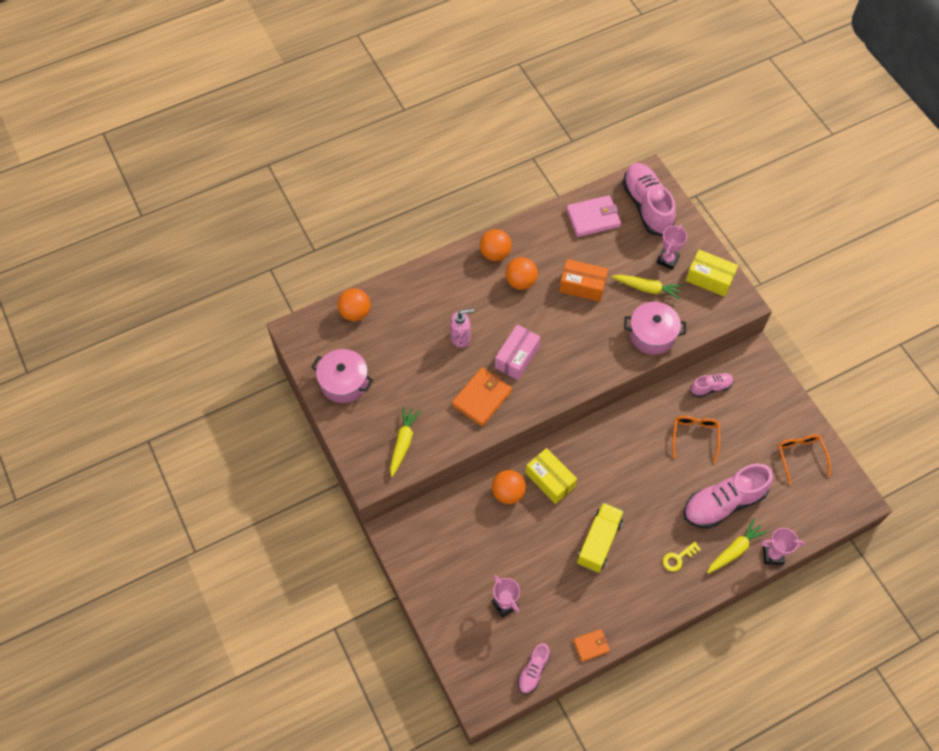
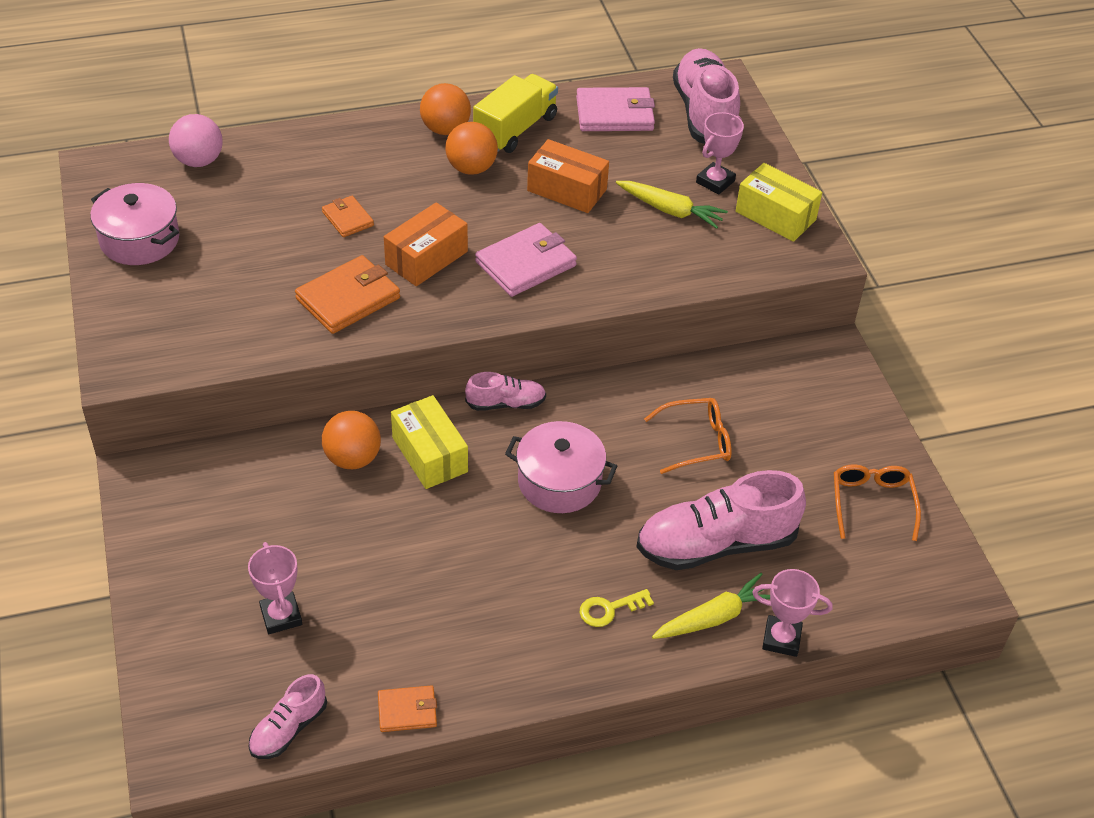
camera: 10 degrees right, 15 degrees down
orange ball [338,288,370,321] -> pink ball [169,114,223,167]
yellow carrot [390,406,421,477] -> none
pink soap dispenser [450,309,474,348] -> orange wallet [322,196,374,237]
pink box [495,325,541,380] -> orange box [384,203,468,286]
yellow truck [577,503,624,573] -> yellow truck moved to [473,74,558,153]
pink pot [624,302,686,354] -> pink pot moved to [505,421,617,513]
orange glasses [672,416,720,463] -> orange glasses turned 60 degrees clockwise [644,398,732,474]
pink shoe [690,373,734,398] -> pink shoe moved to [465,372,546,411]
none -> pink wallet [475,223,577,297]

